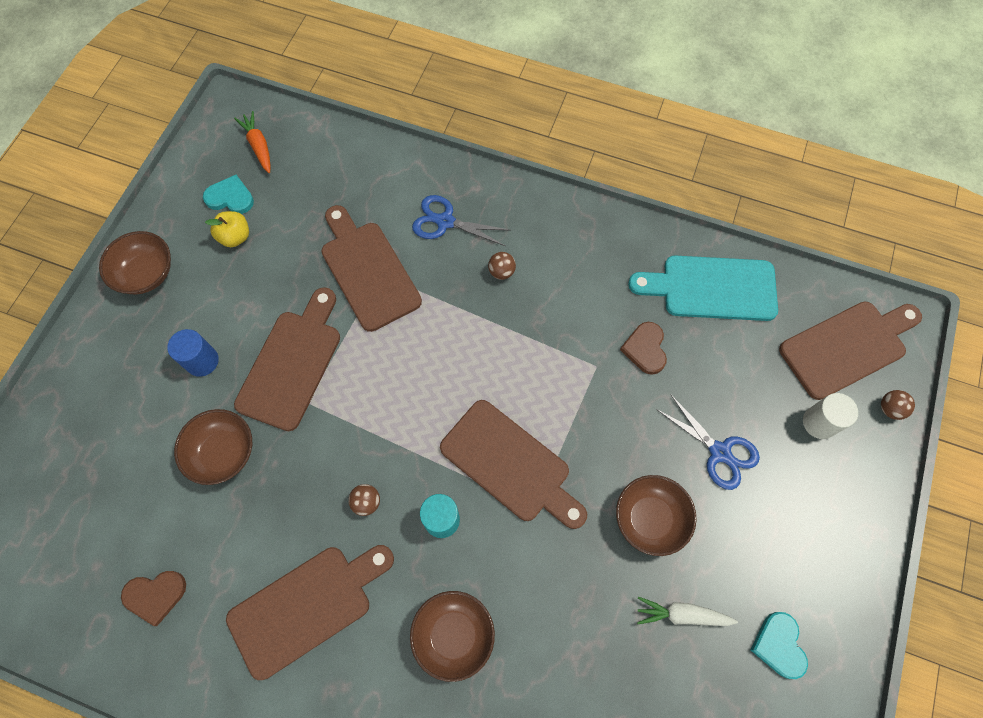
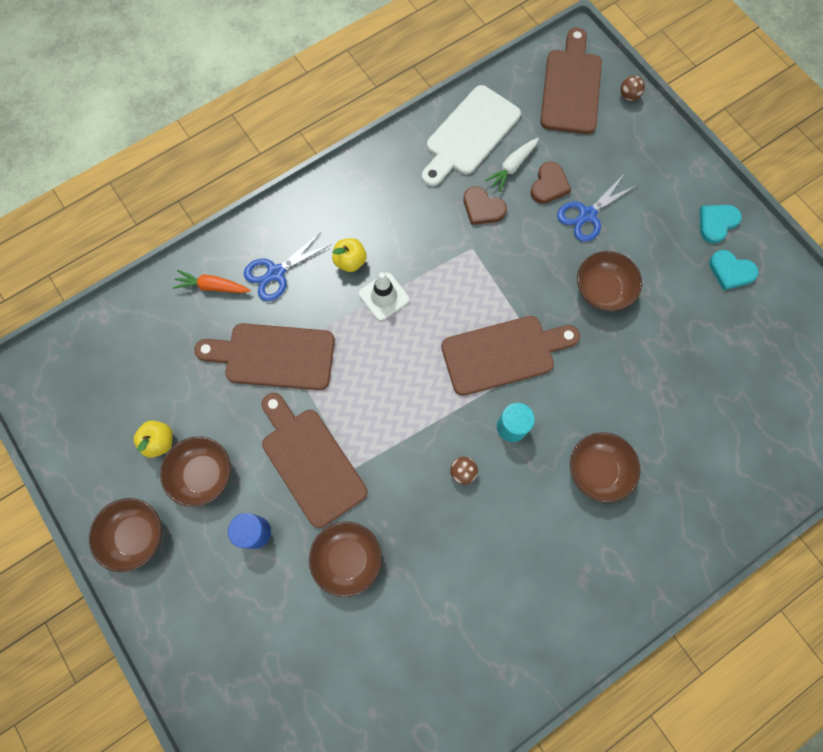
camera: 55 degrees left, 5 degrees up
brown heart [121,571,186,626] -> brown heart moved to [530,161,571,204]
turquoise heart [203,175,254,214] -> turquoise heart moved to [700,205,742,244]
brown cutting board [226,545,394,680] -> none
orange carrot [234,111,271,173] -> orange carrot moved to [173,270,251,293]
brown ball [488,252,516,280] -> yellow apple [332,238,367,272]
turquoise cutting board [628,256,778,321] -> white cutting board [422,85,521,186]
white carrot [637,596,738,626] -> white carrot moved to [485,138,539,192]
blue scissors [656,394,760,490] -> blue scissors turned 150 degrees clockwise [557,176,637,242]
white cylinder [803,393,858,439] -> none
none -> brown bowl [160,436,231,507]
none -> white traffic cone [359,272,410,321]

